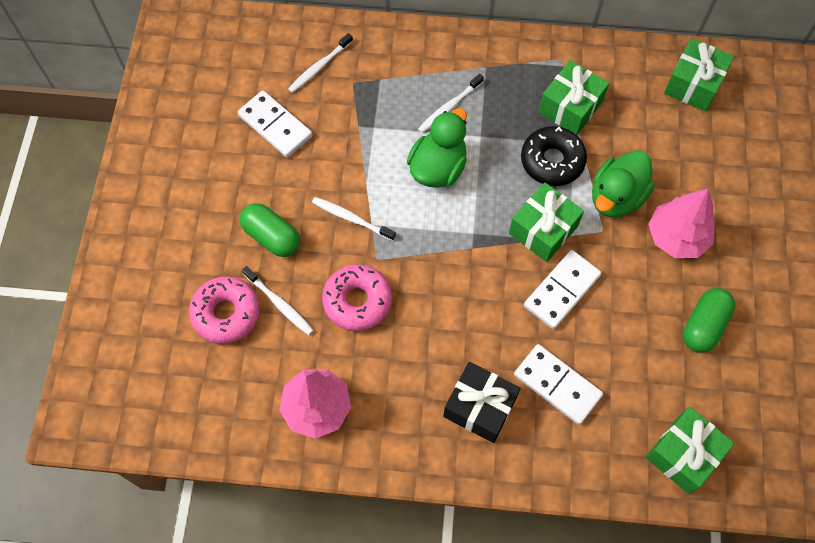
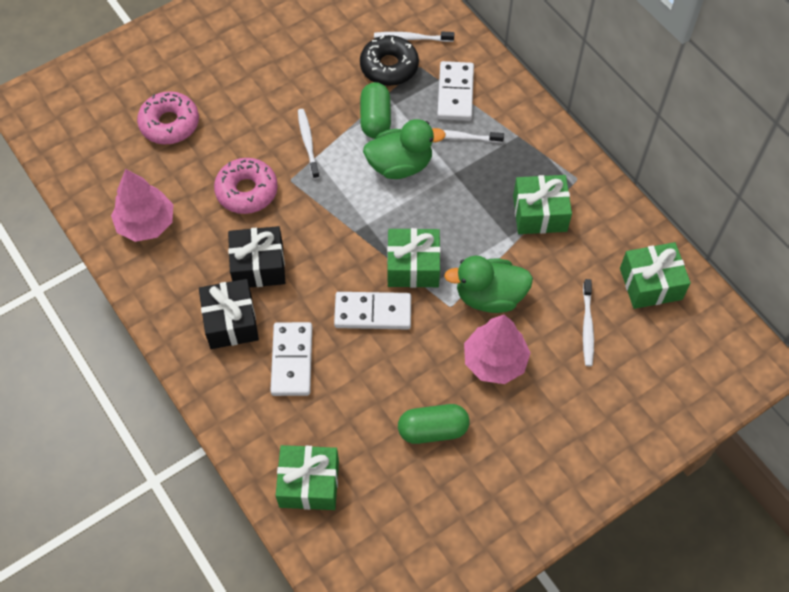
camera: 50 degrees right, 5 degrees down
white domino [238,90,313,158] -> white domino moved to [437,61,474,121]
green capsule [240,203,300,257] -> green capsule moved to [360,82,391,139]
white toothbrush [242,266,314,335] -> white toothbrush moved to [583,279,594,366]
black donut [521,126,587,186] -> black donut moved to [360,35,419,86]
none -> black gift [228,226,285,288]

